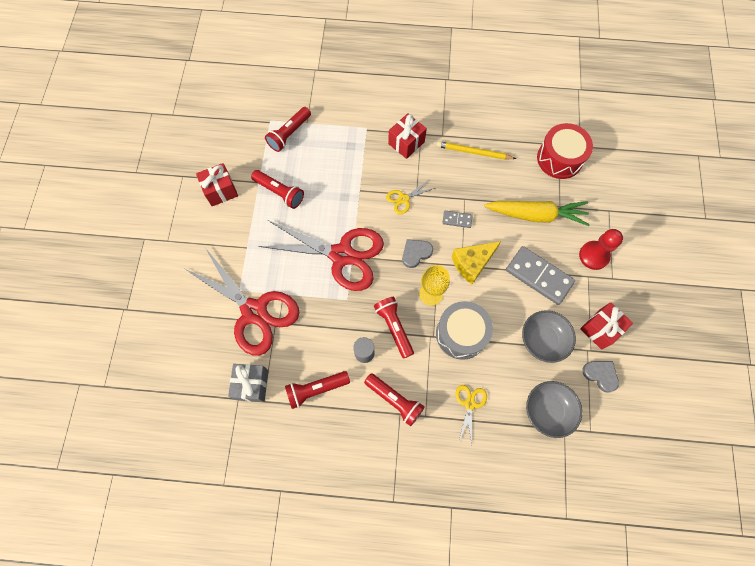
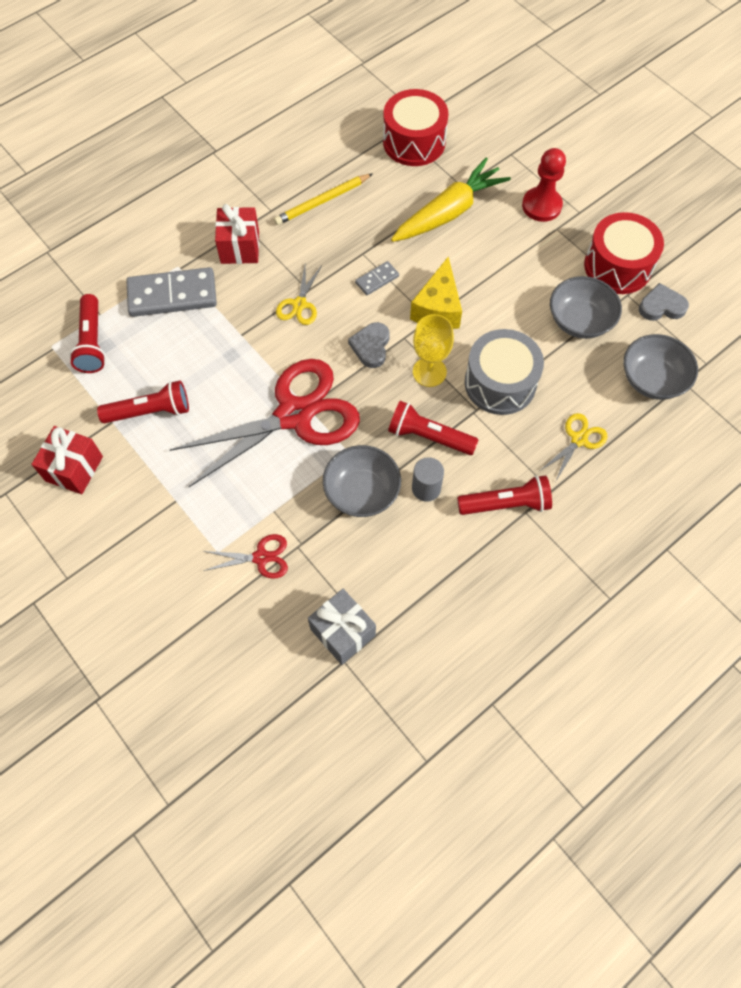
camera: 45 degrees left, 5 degrees down
red scissors [185,249,299,356] -> red scissors [203,534,288,579], size x0.43
red flashlight [285,371,350,409] -> none
yellow scissors [456,385,487,443] -> yellow scissors turned 75 degrees clockwise [541,413,608,481]
grey domino [506,246,575,305] -> grey domino moved to [126,267,217,317]
red gift [580,302,633,349] -> red drum [584,212,664,294]
none -> grey bowl [323,445,401,517]

